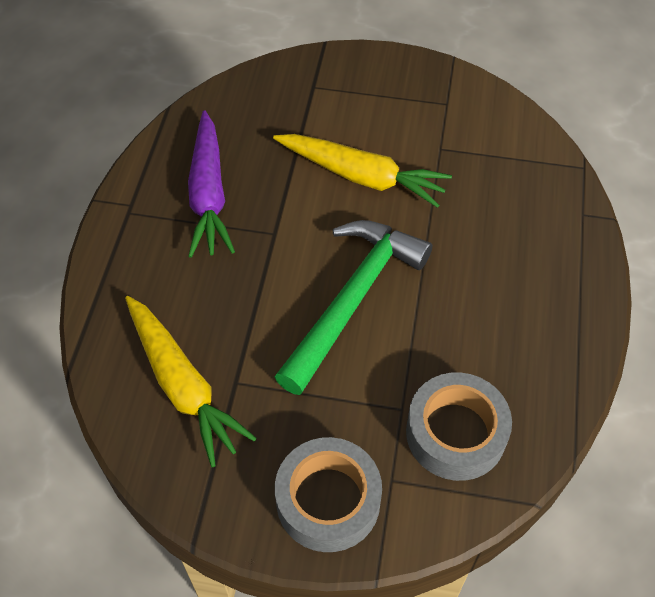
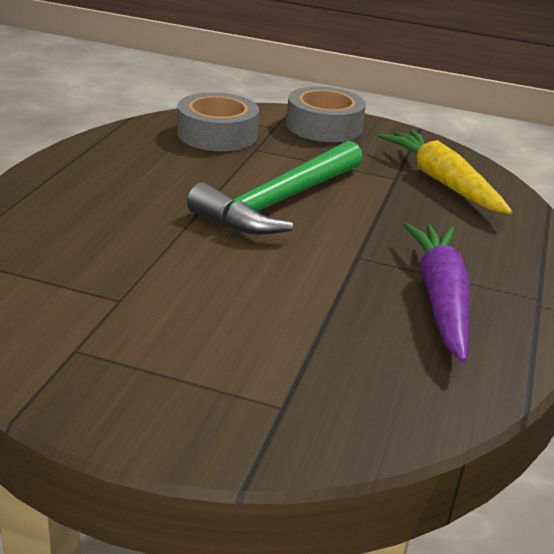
camera: 175 degrees left, 25 degrees down
yellow carrot [273,134,452,208] -> none

